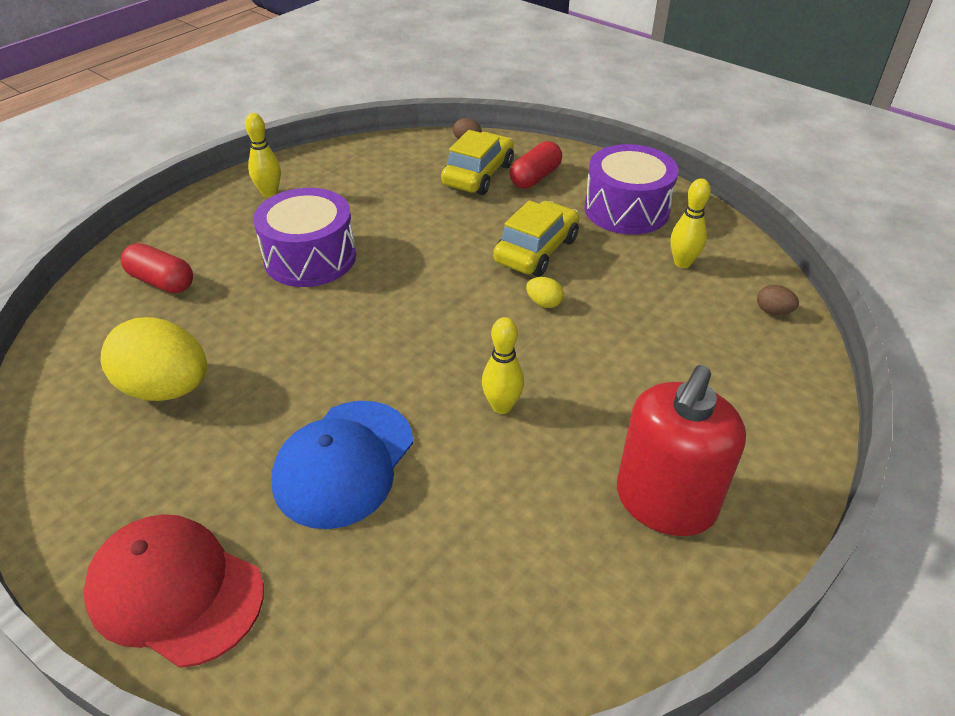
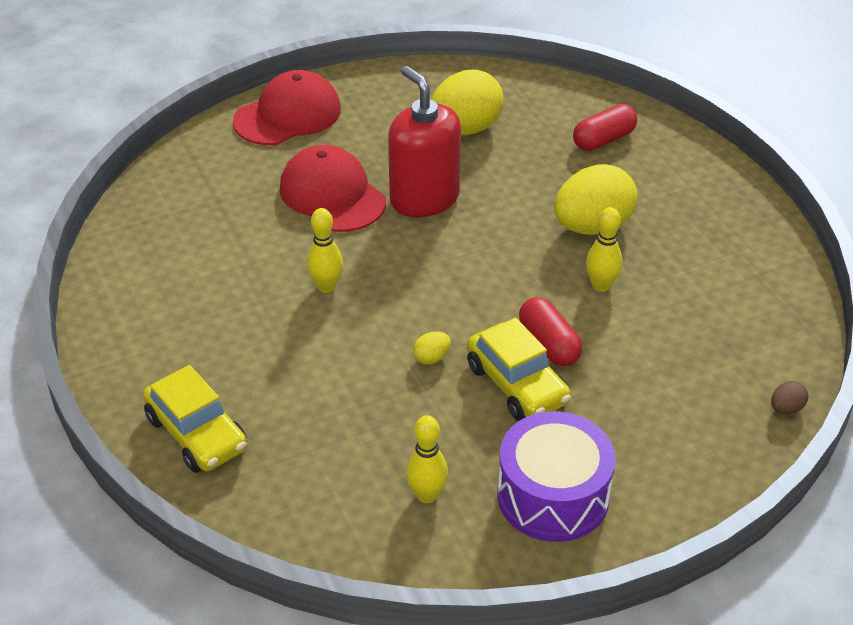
camera: 115 degrees right, 0 degrees up
yellow bowling pin [245,113,281,198] -> yellow bowling pin moved to [586,207,622,292]
purple drum [253,188,356,287] -> yellow egg [554,164,637,235]
blue cap [272,401,413,529] -> red cap [280,145,386,232]
yellow car [441,130,514,195] -> yellow car moved to [143,365,247,473]
red capsule [510,141,562,189] -> red capsule moved to [519,297,582,366]
red soap dispenser [617,365,746,536] -> red soap dispenser moved to [388,66,461,217]
brown egg [757,285,799,315] -> none

